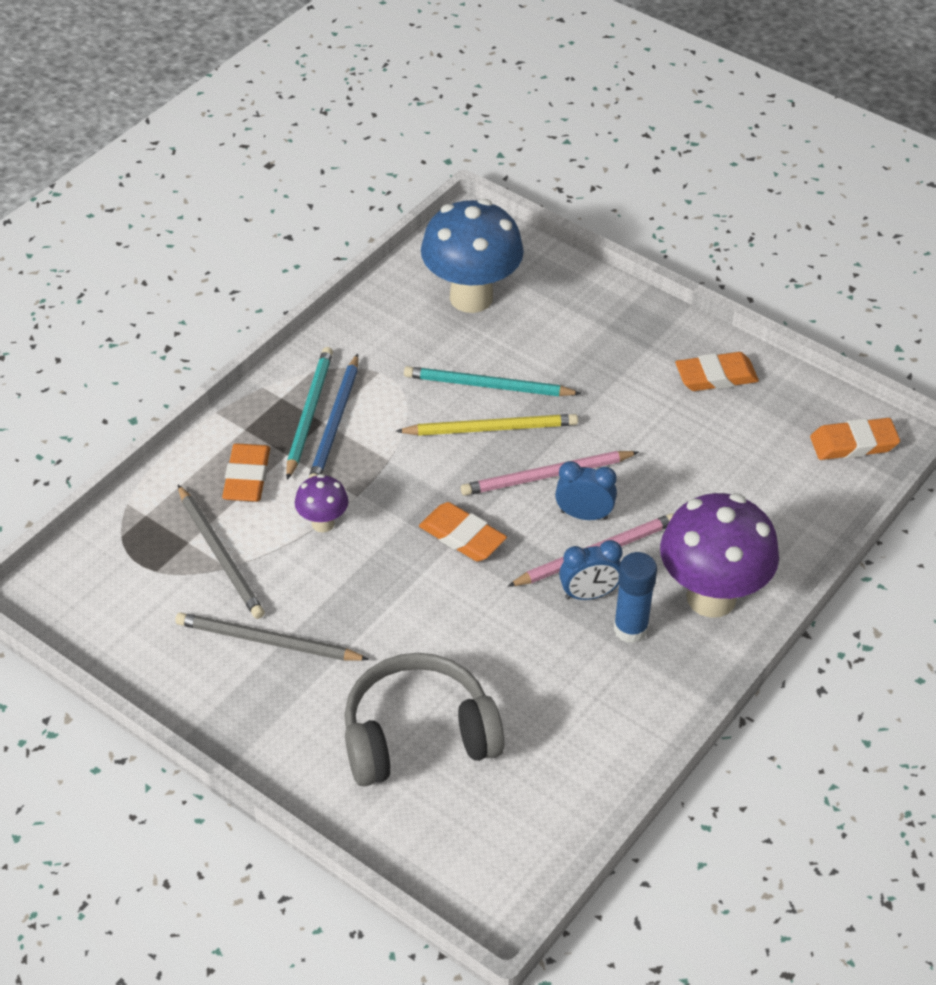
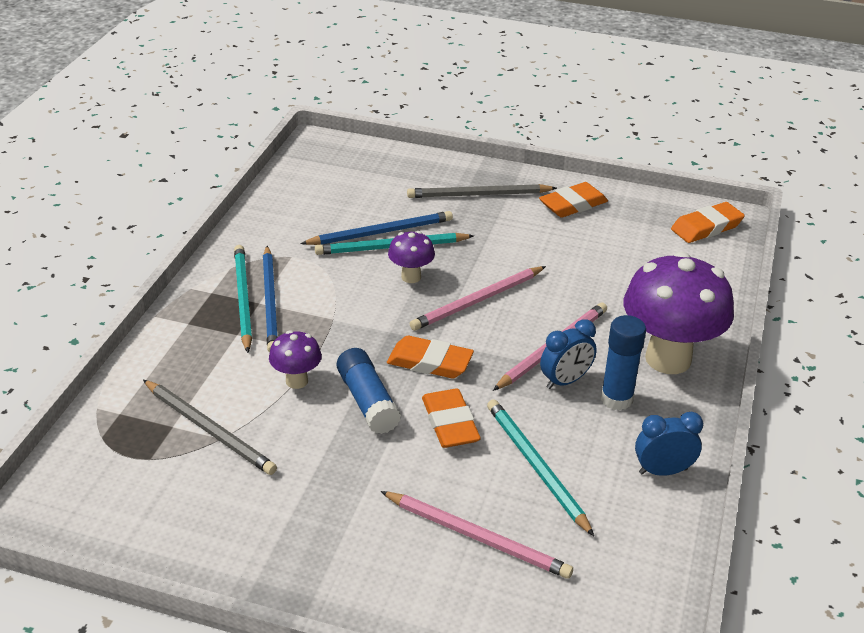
camera: 20 degrees left, 10 degrees down
grey pencil [175,612,369,661] -> grey pencil moved to [407,184,557,198]
orange eraser [222,443,270,502] -> orange eraser moved to [422,389,481,448]
grey headphones [344,653,504,787] -> pink pencil [380,491,573,579]
yellow pencil [396,414,578,436] -> purple mushroom [388,231,435,283]
blue mushroom [421,199,524,313] -> none
blue clock [555,461,617,520] -> blue clock moved to [635,412,703,476]
none -> blue pencil [300,211,453,245]
none -> blue glue stick [337,348,401,434]
none -> turquoise pencil [487,399,594,536]

